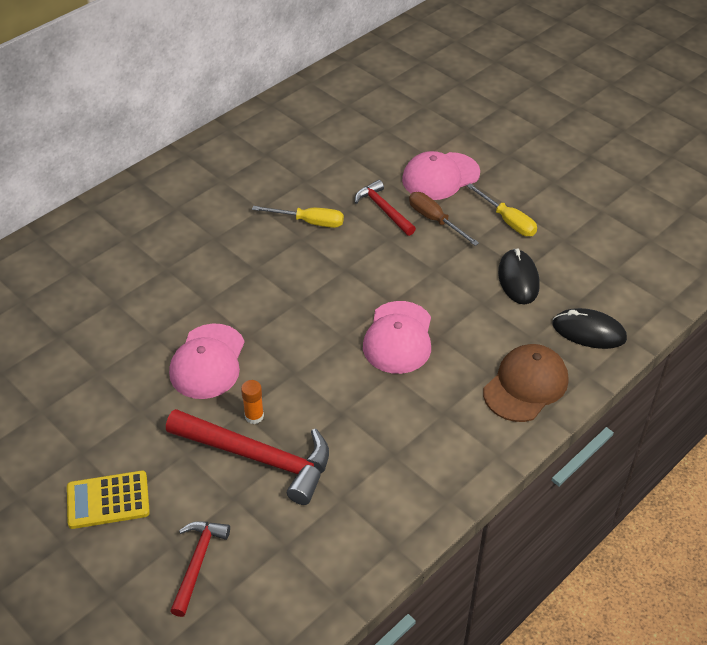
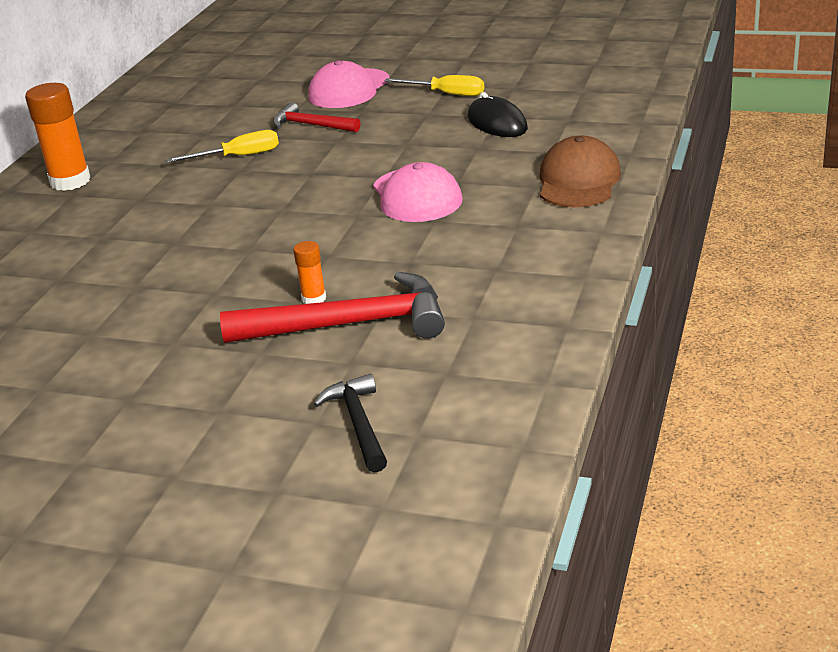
camera: 25 degrees left, 15 degrees down
yellow calculator [67,471,150,529] -> none
pink cap [169,324,245,399] -> none
red hammer [170,521,230,617] -> black hammer [314,374,387,473]
brown screwdriver [409,192,479,246] -> none
black mouse [553,308,627,349] -> none
none -> orange glue stick [25,83,91,191]

